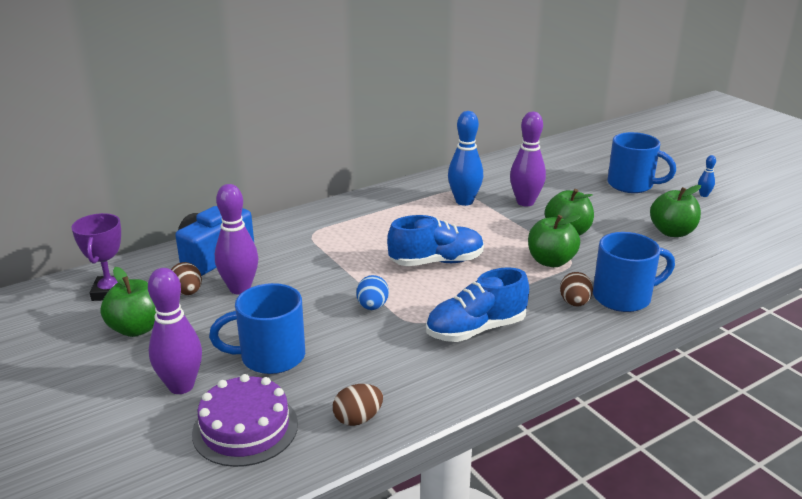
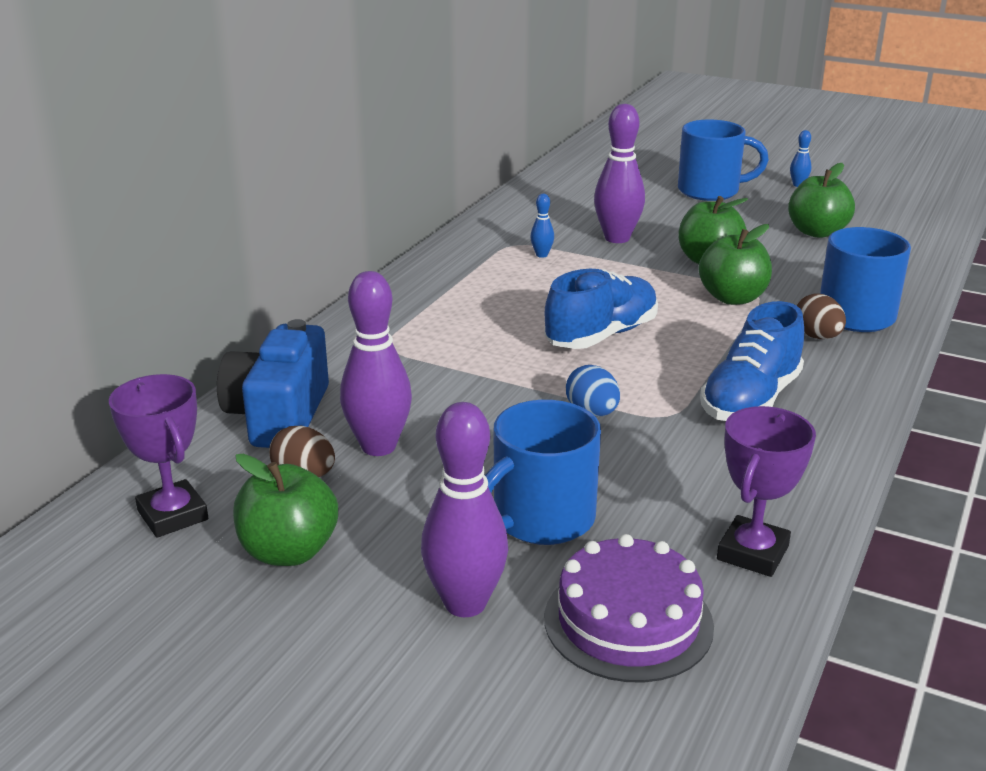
camera: 30 degrees left, 0 degrees up
brown egg [333,384,383,426] -> purple trophy [717,406,816,577]
blue bowling pin [448,111,483,206] -> blue bowling pin [530,194,554,258], size x0.46

